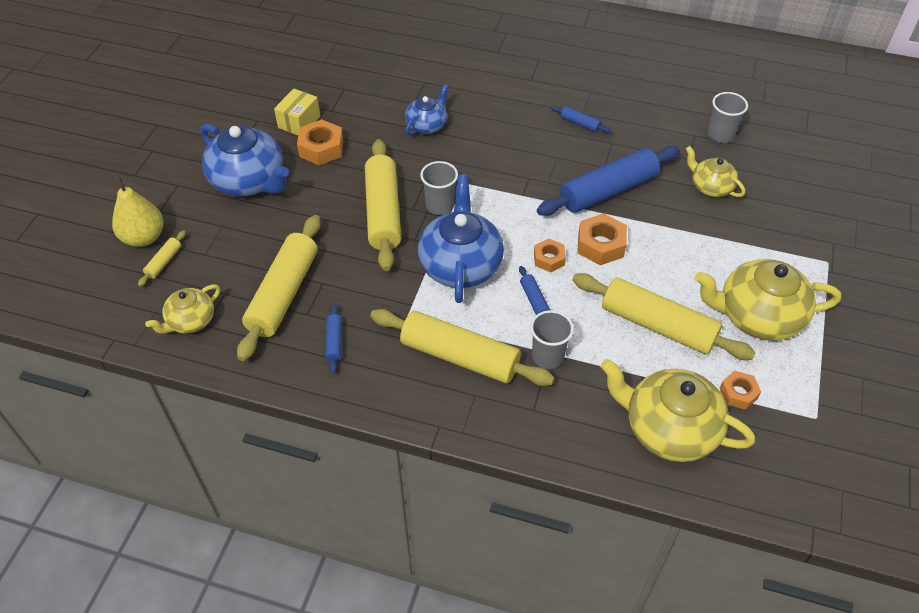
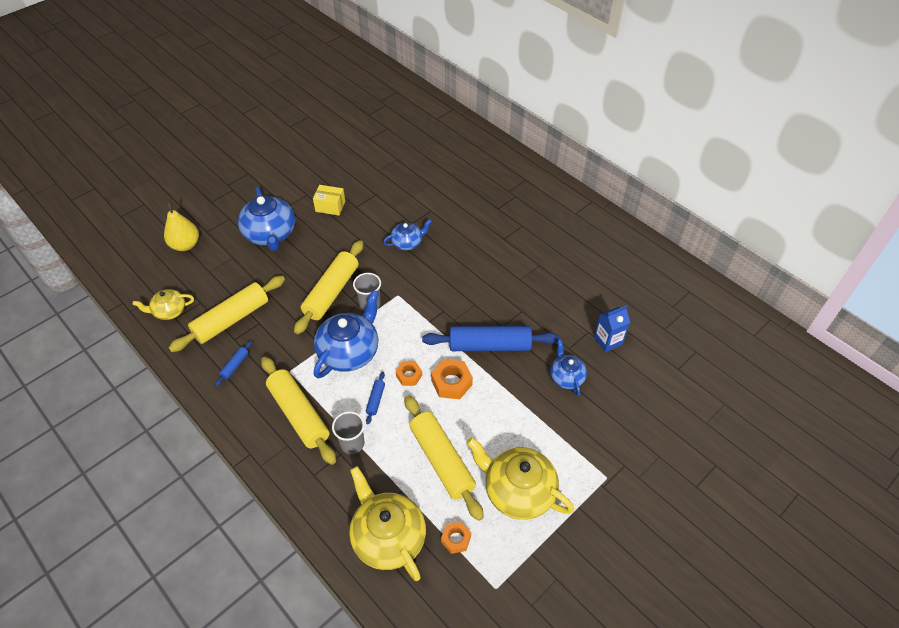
camera: 30 degrees right, 0 degrees up
yellow rolling pin [138,230,186,287] -> none
yellow box [274,89,320,135] -> yellow box turned 45 degrees clockwise [313,185,345,216]
orange nut [297,119,343,165] -> none
blue rolling pin [551,105,612,133] -> none
yellow teapot [686,146,745,197] -> blue teapot [550,340,587,396]
grey cup [708,92,748,143] -> blue carton [594,305,630,352]

